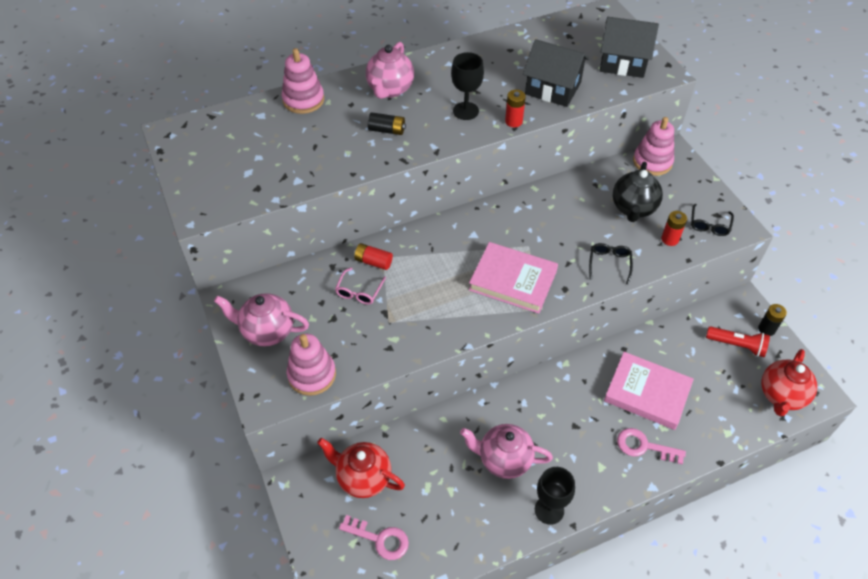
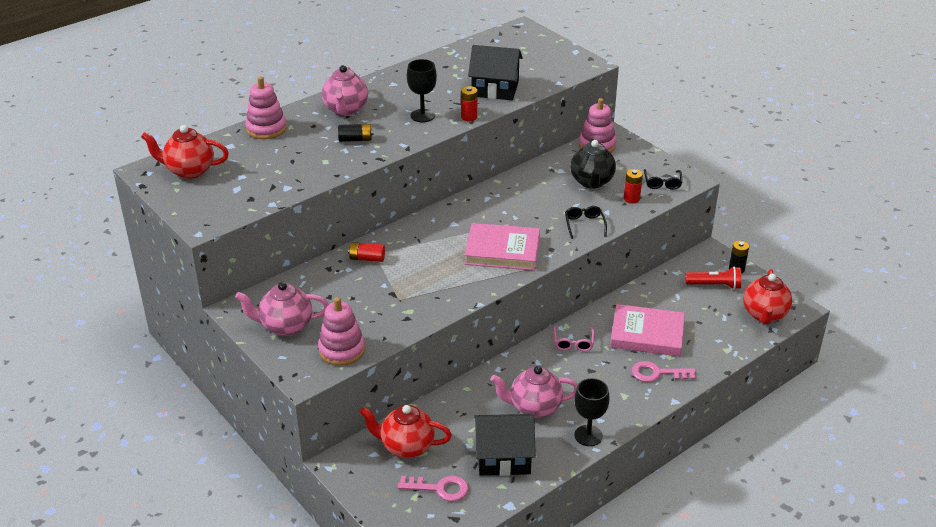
camera: 15 degrees left, 15 degrees down
pink glasses [335,268,386,304] -> pink glasses moved to [554,326,594,351]
black house [600,17,659,78] -> black house moved to [474,414,536,476]
none -> red teapot [141,125,229,179]

